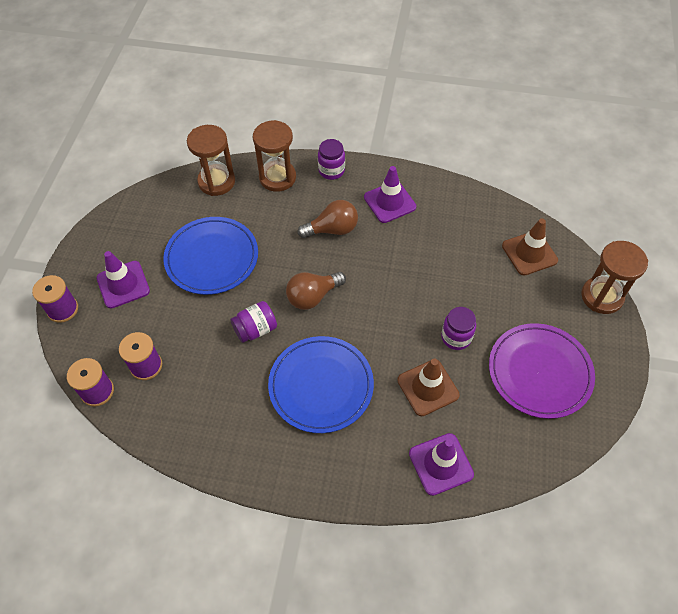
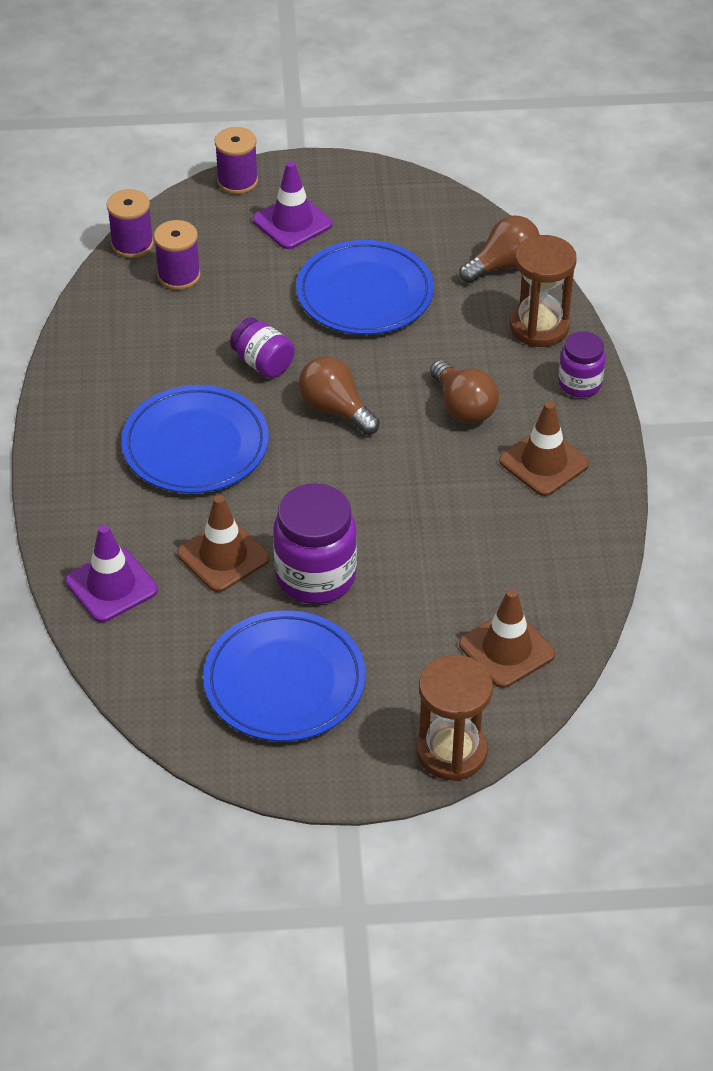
camera: 75 degrees right, 10 degrees down
brown hourglass [187,125,235,196] -> brown light bulb [459,216,540,283]
purple traffic cone [364,166,416,223] -> brown traffic cone [499,401,589,496]
purple jar [441,307,476,350] -> purple jar [273,483,357,604], size x1.70
purple plate [489,323,595,419] -> blue plate [203,610,366,742]

